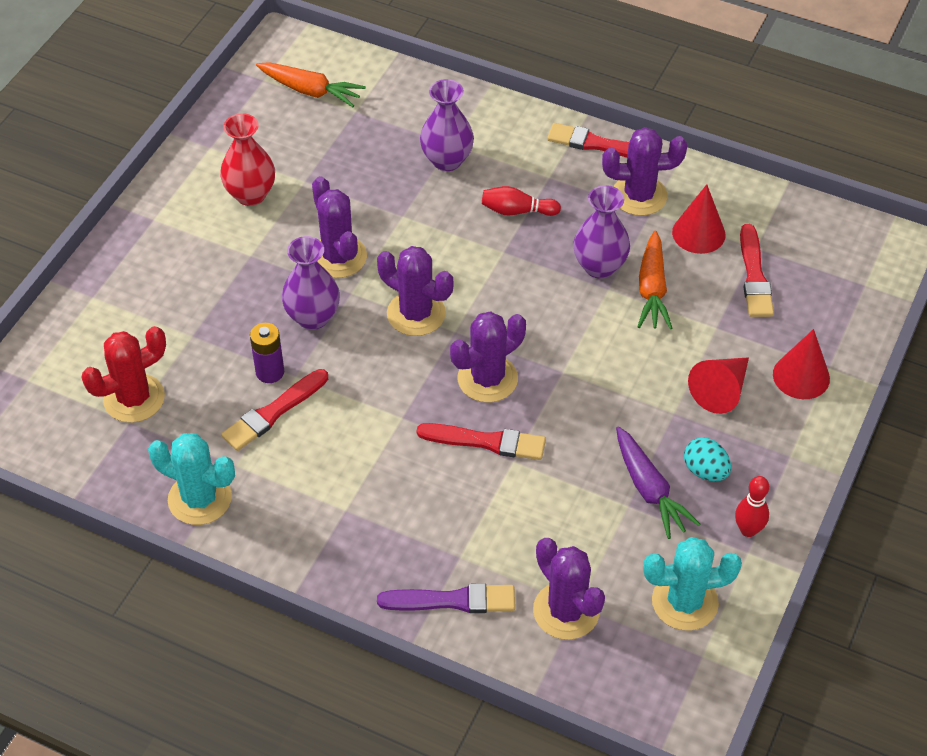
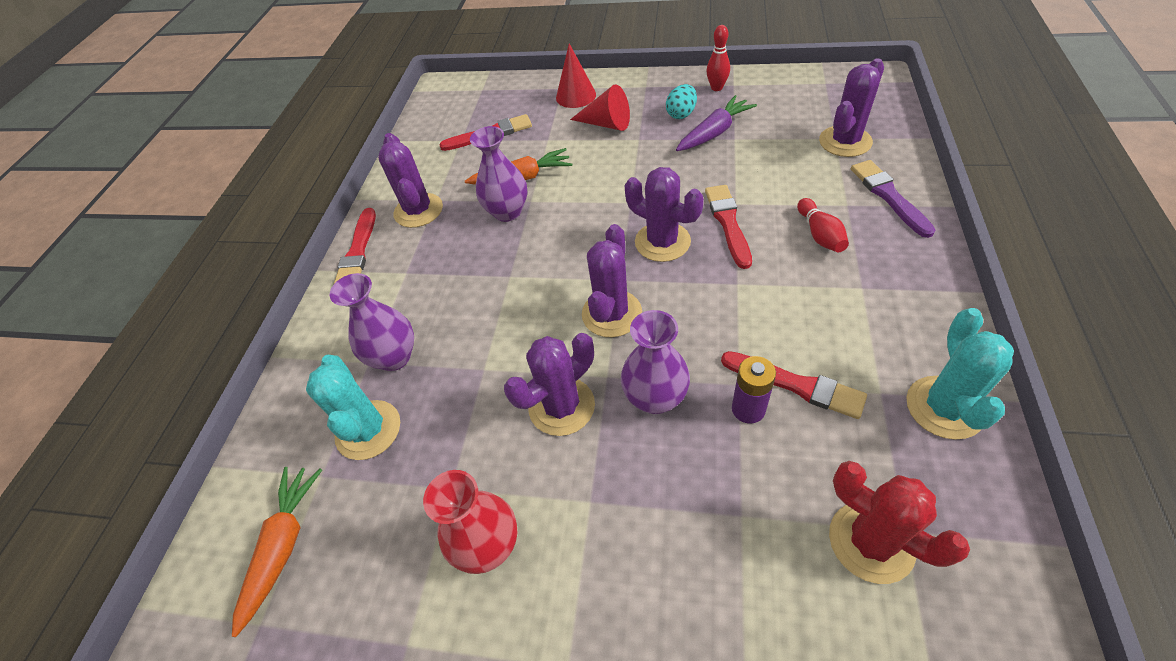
camera: 100 degrees left, 0 degrees up
red bowling pin [482,186,561,216] -> red bowling pin moved to [797,198,849,252]
turquoise cactus [643,537,742,630] -> turquoise cactus moved to [306,355,400,460]
red cone [672,184,726,254] -> none

